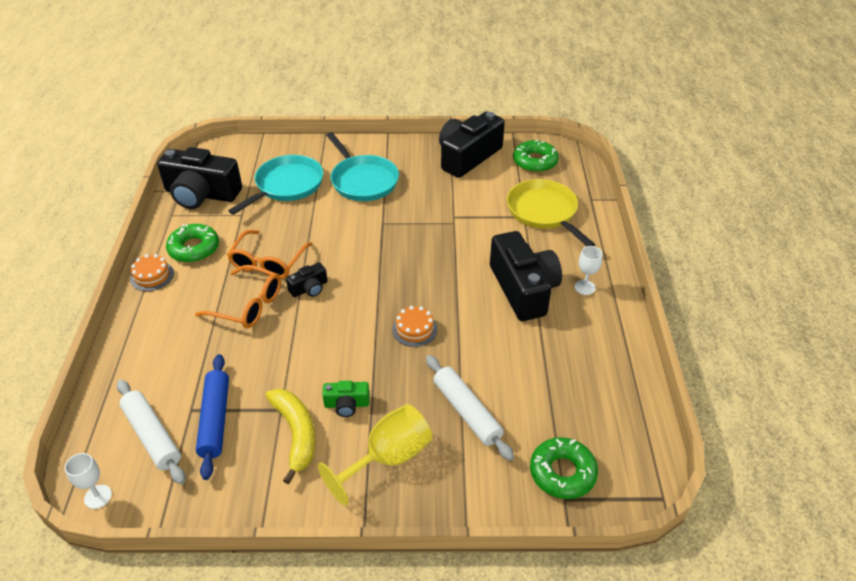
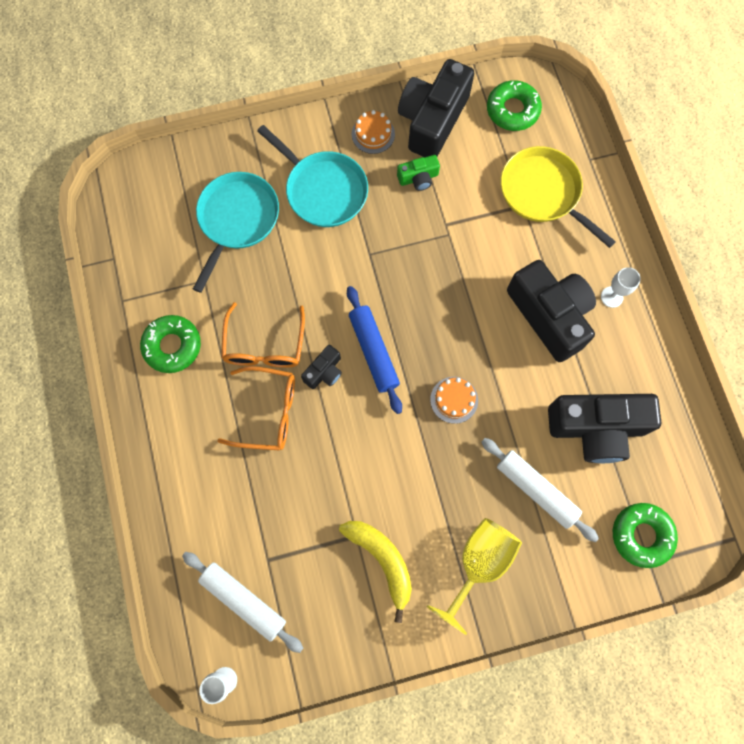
camera: 15 degrees left, 30 degrees up
orange cake [130,254,174,291] -> orange cake moved to [352,110,395,154]
black camera [157,147,242,209] -> black camera moved to [548,394,661,463]
blue rolling pin [196,354,229,480] -> blue rolling pin moved to [347,286,402,414]
green camera [322,381,370,417] -> green camera moved to [397,155,440,191]

